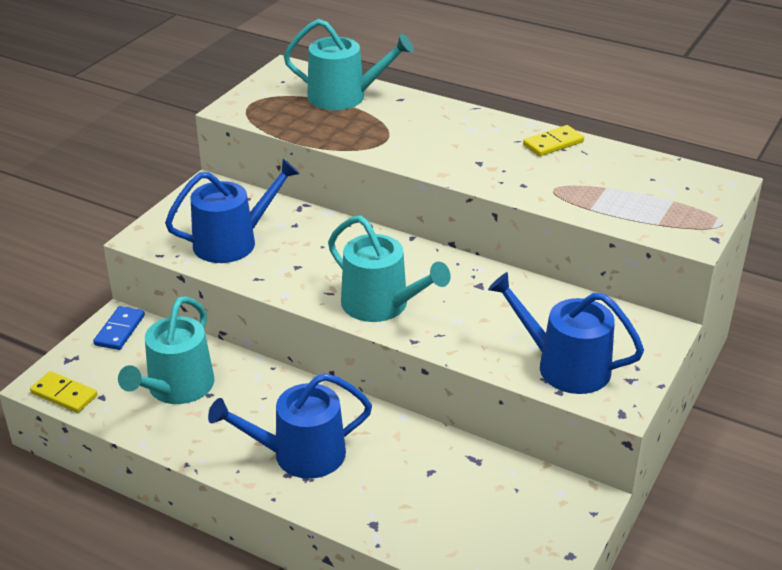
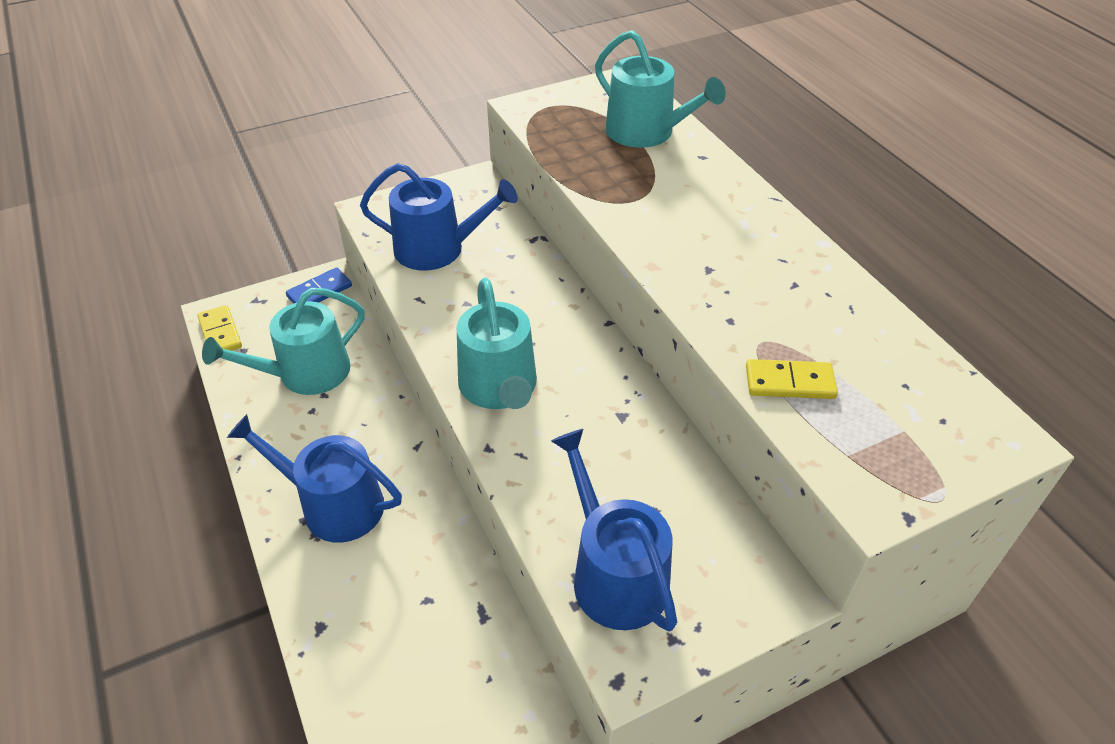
camera: 35 degrees right, 10 degrees up
yellow domino [523,125,584,156] -> yellow domino moved to [746,359,838,399]

